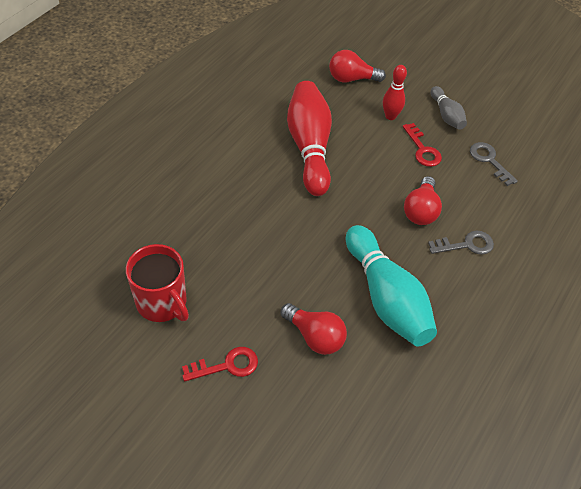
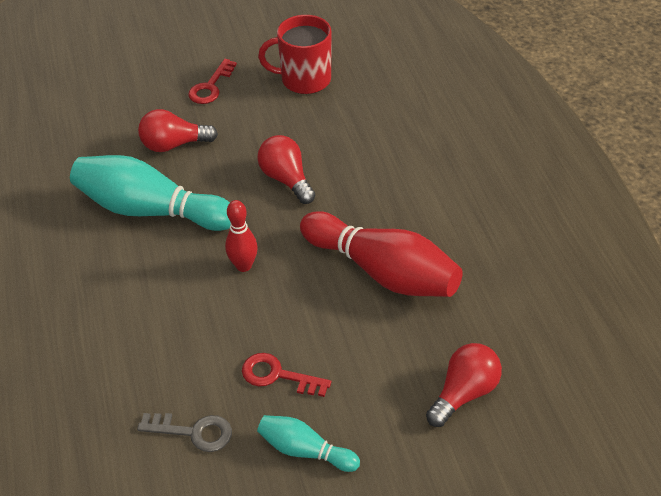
camera: 135 degrees right, 5 degrees down
red bowling pin [383,65,407,120] -> red bowling pin moved to [225,200,258,272]
red light bulb [404,176,442,225] -> red light bulb moved to [257,135,315,204]
grey key [428,230,494,255] -> none
grey bowling pin [431,86,467,130] -> turquoise bowling pin [257,415,360,472]

